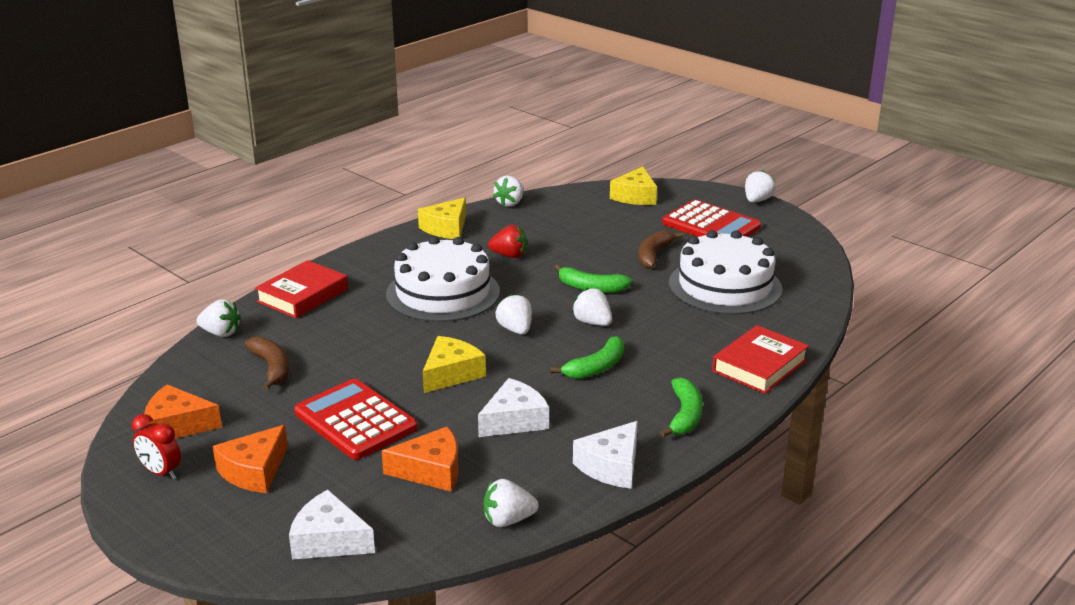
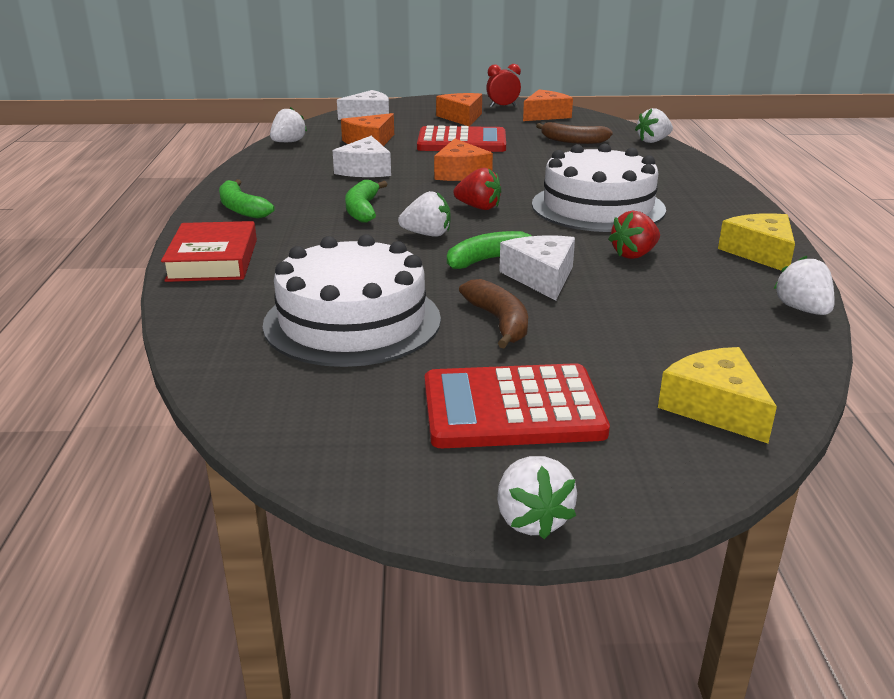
camera: 135 degrees right, 0 degrees up
red book [255,260,348,318] -> none
yellow cheese [423,336,486,393] -> orange cheese [434,139,493,181]
white strawberry [496,293,532,335] -> red strawberry [454,168,501,210]
white cheese [573,421,638,489] -> white cheese moved to [499,235,575,301]

